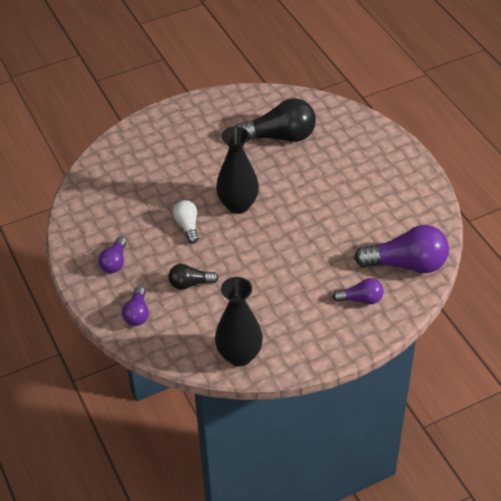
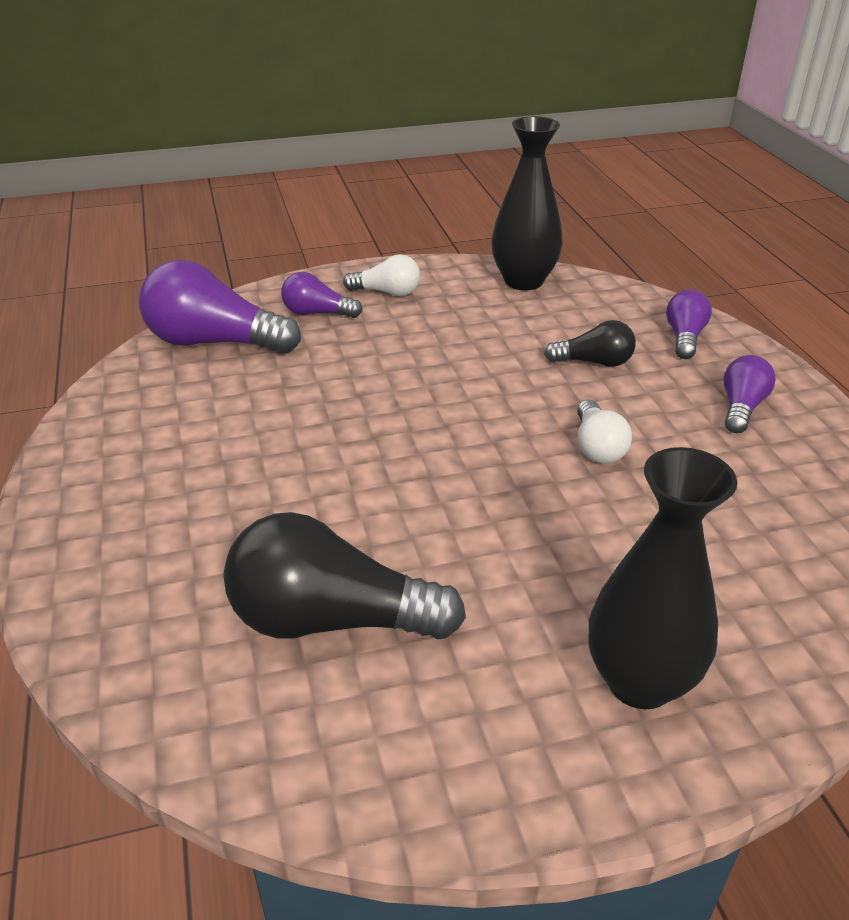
camera: 170 degrees left, 10 degrees down
black vase [216,126,259,214] -> black vase moved to [589,447,737,709]
none -> white light bulb [343,254,420,296]

